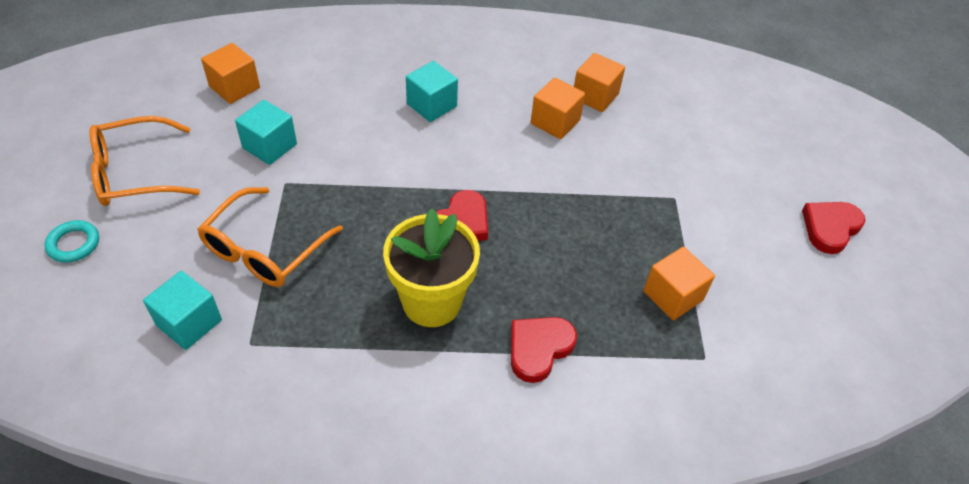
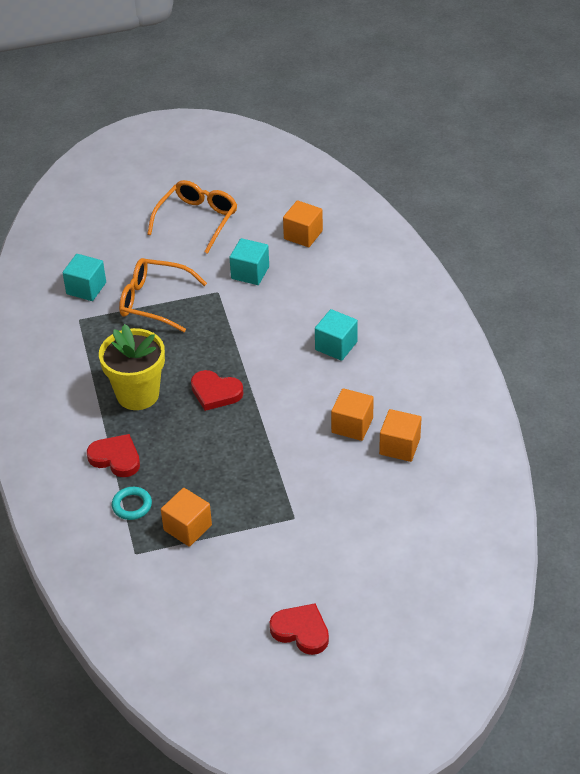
camera: 80 degrees right, 5 degrees down
turquoise ring [45,220,99,263] -> turquoise ring moved to [112,487,152,520]
orange glasses [89,116,200,206] -> orange glasses turned 60 degrees clockwise [147,180,237,254]

